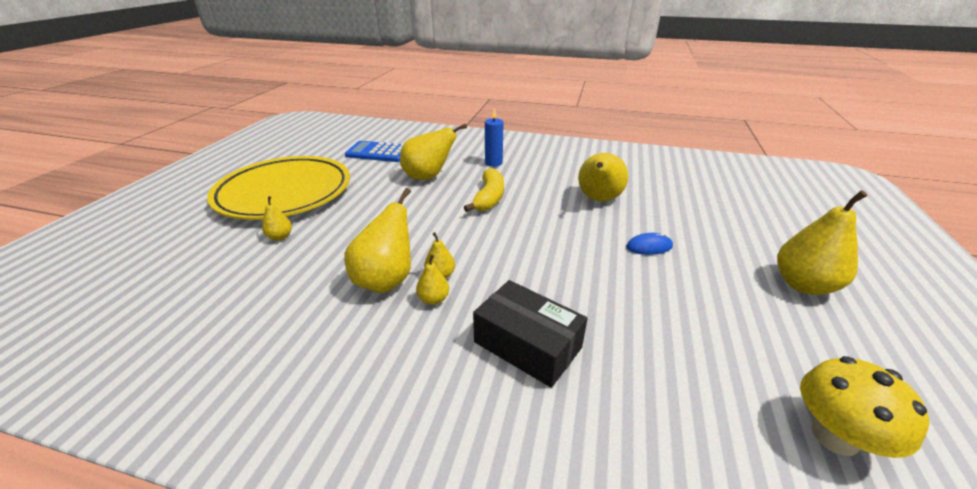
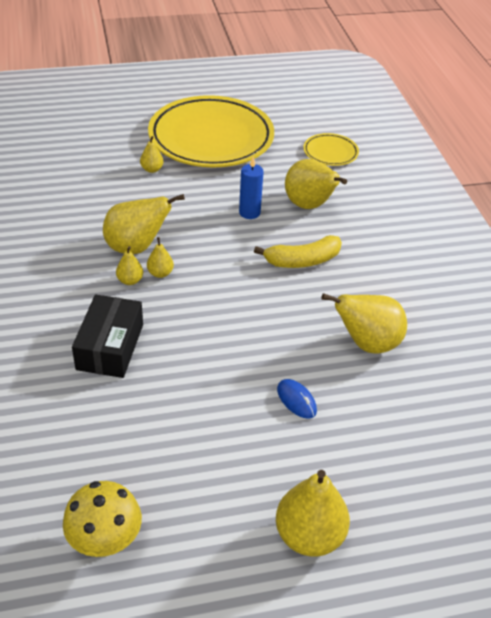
camera: 60 degrees right, 10 degrees up
blue calculator [345,141,403,162] -> yellow plate [303,133,359,166]
blue candle [485,108,503,167] -> blue candle moved to [239,157,264,219]

